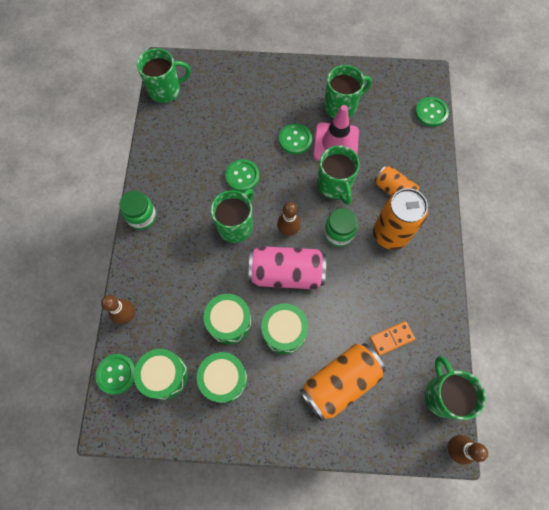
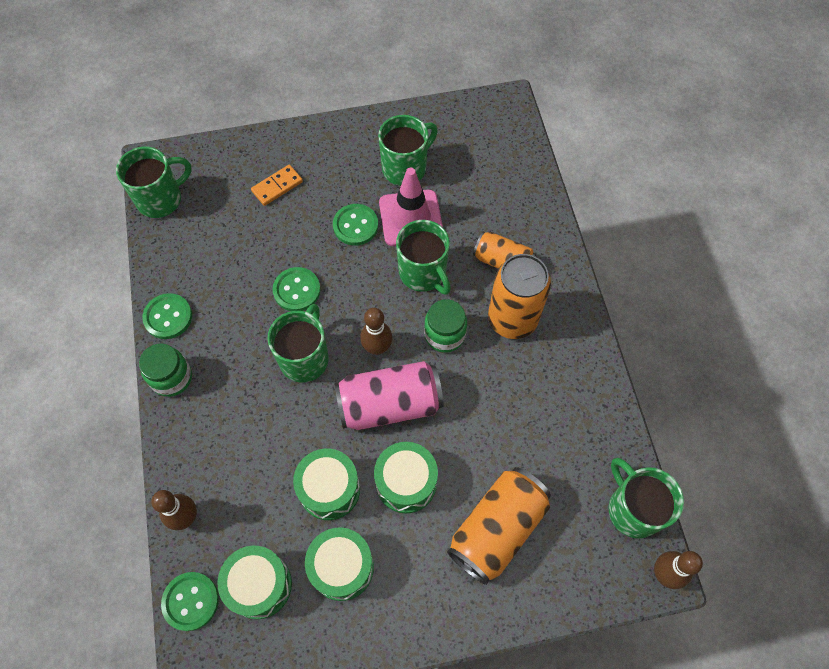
camera: 15 degrees left, 5 degrees down
orange domino [370,321,415,356] -> orange domino moved to [251,165,303,206]
green button [415,97,449,127] -> green button moved to [142,293,192,339]

